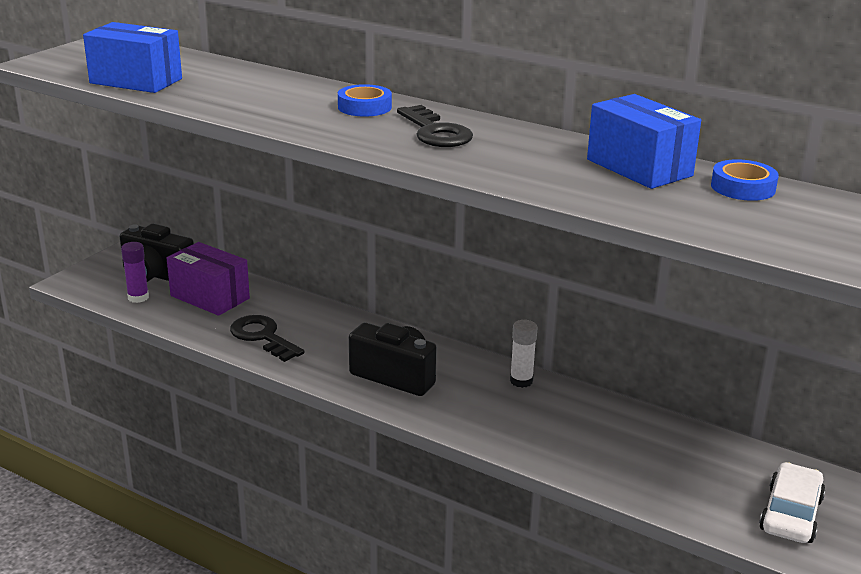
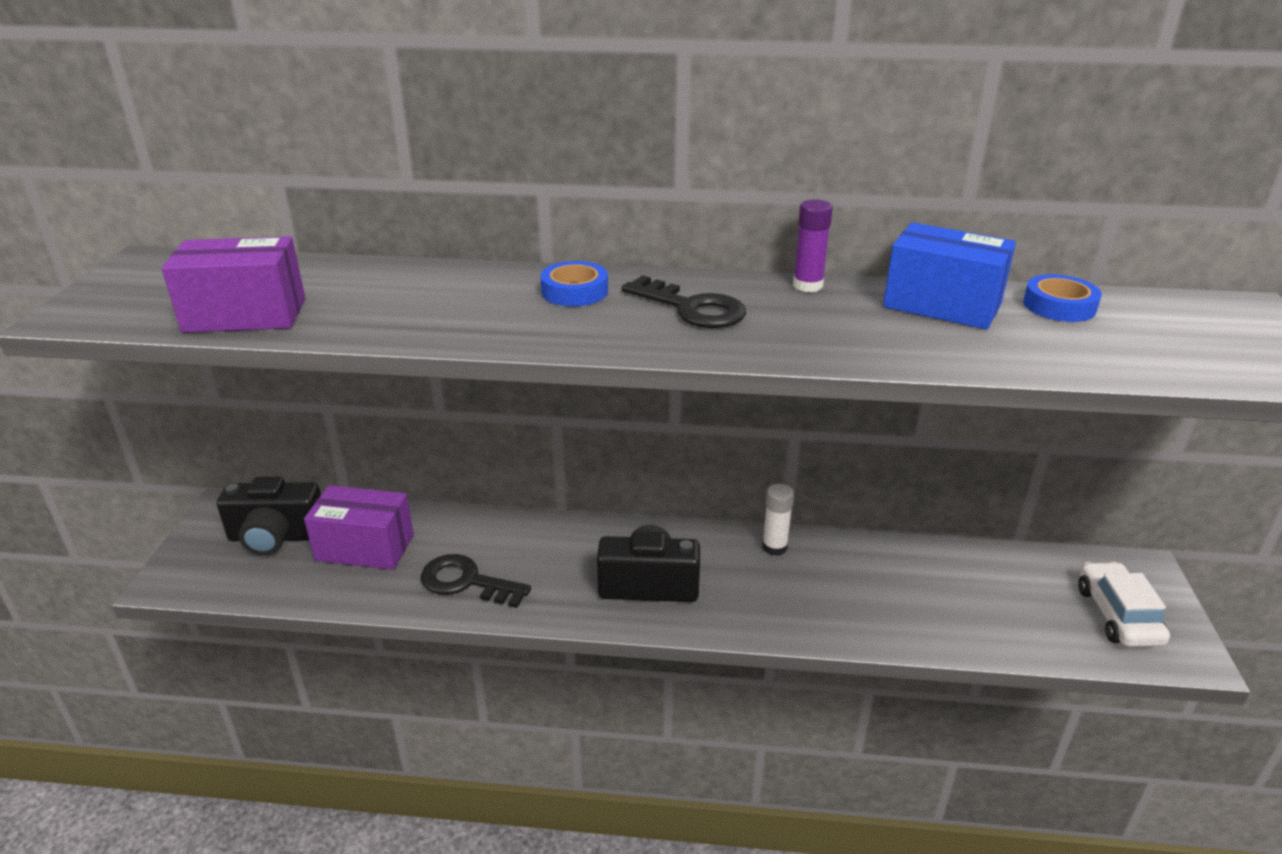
camera: 25 degrees left, 5 degrees up
blue box [83,22,182,93] -> purple box [162,236,305,333]
purple glue stick [121,242,149,303] -> purple glue stick moved to [793,199,833,292]

